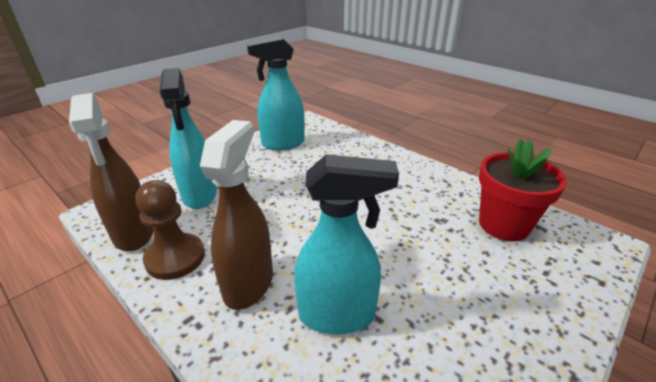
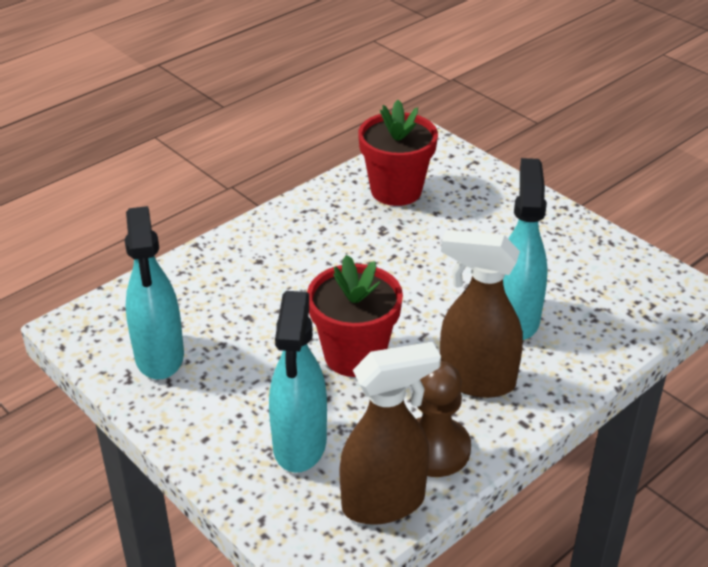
camera: 85 degrees left, 5 degrees up
turquoise spray bottle [160,68,217,209] -> turquoise spray bottle turned 105 degrees clockwise [269,291,327,473]
none -> red flower pot [307,255,403,377]

